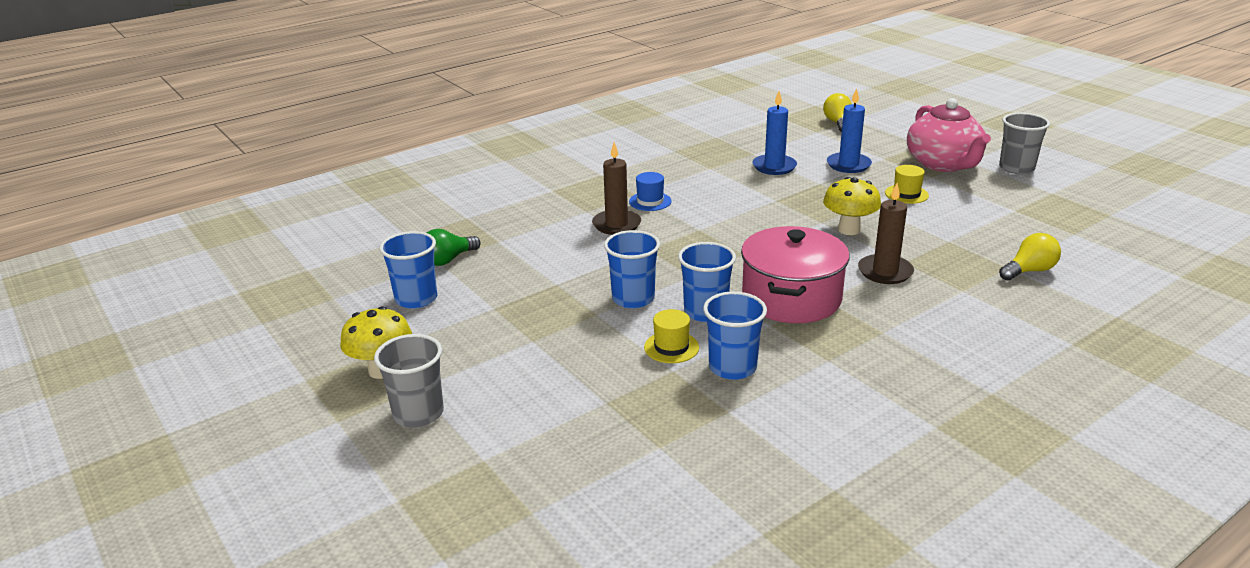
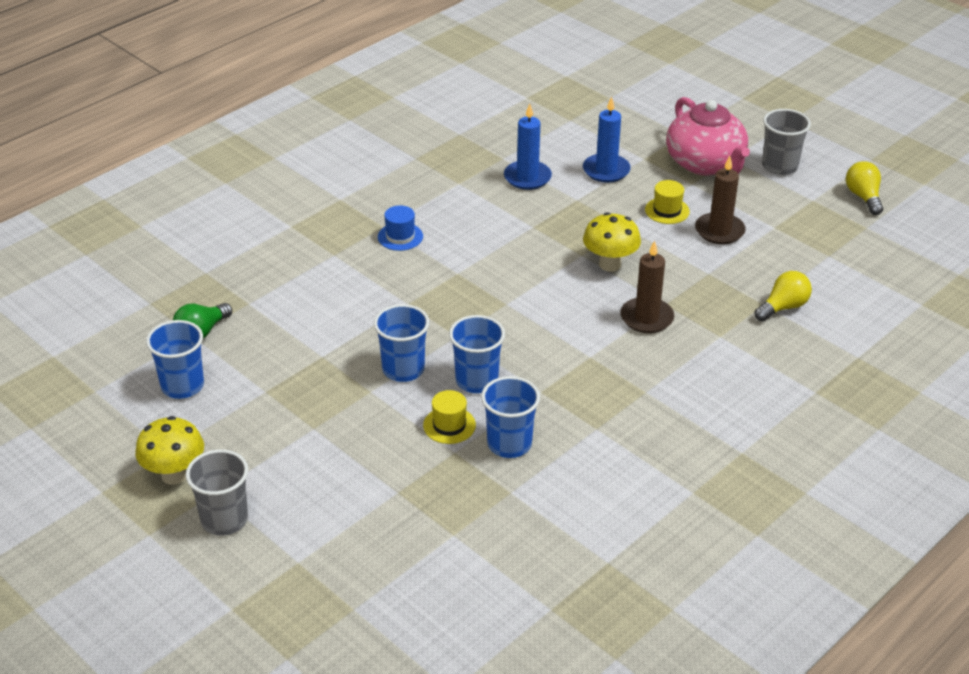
camera: 10 degrees left, 10 degrees up
brown candle [592,142,641,235] -> brown candle moved to [695,156,746,244]
pink pot [741,226,850,323] -> none
yellow light bulb [823,93,852,132] -> yellow light bulb moved to [846,161,883,215]

